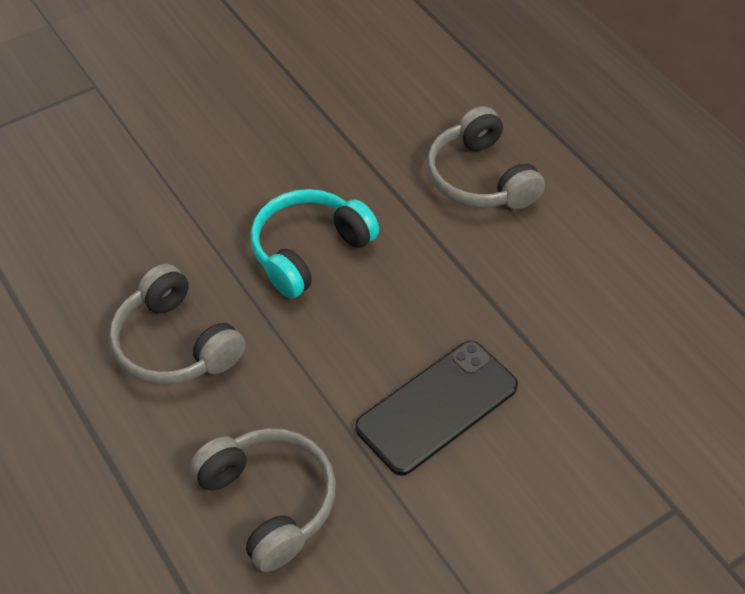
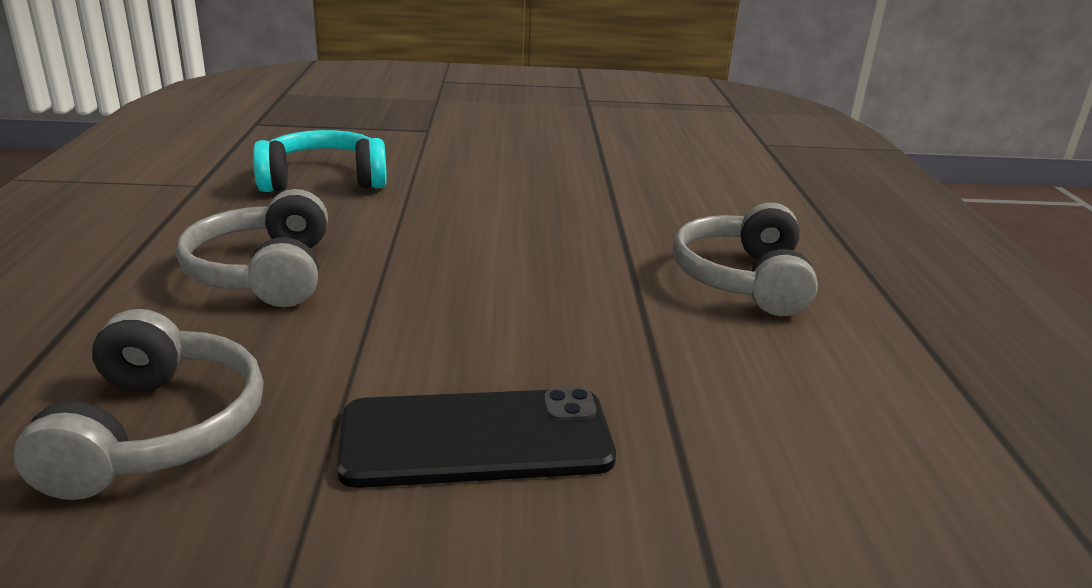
camera: 30 degrees right, 25 degrees down
turquoise headphones [250,189,379,299] -> turquoise headphones moved to [253,130,387,192]

